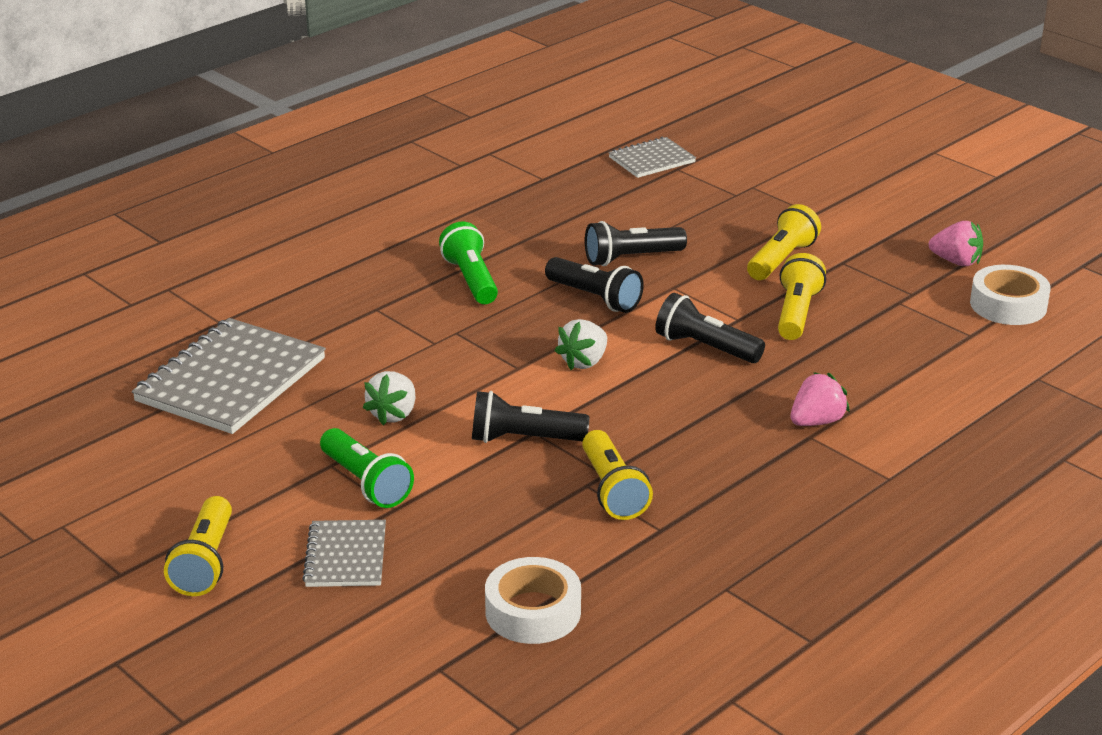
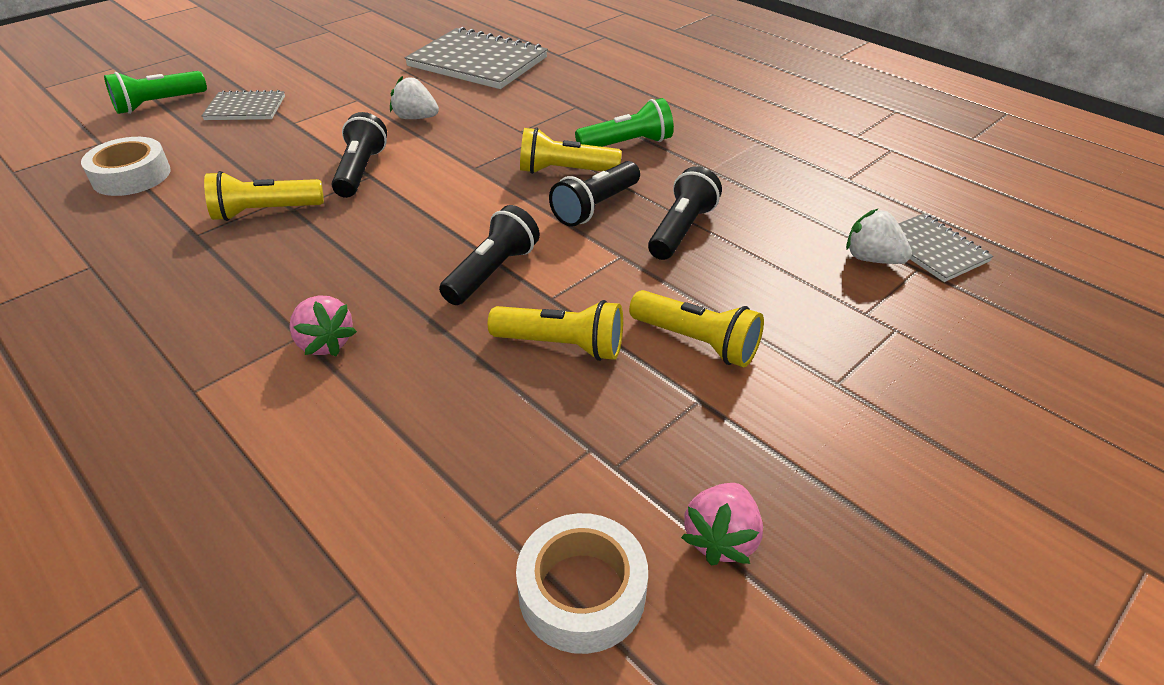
camera: 90 degrees right, 10 degrees up
yellow flashlight [164,496,232,596] -> yellow flashlight moved to [520,127,622,174]
green flashlight [320,428,414,508] -> green flashlight moved to [104,71,207,114]
white strawberry [555,319,607,370] -> white strawberry moved to [846,209,912,264]
black flashlight [585,221,687,266] -> black flashlight turned 45 degrees clockwise [648,166,722,260]

